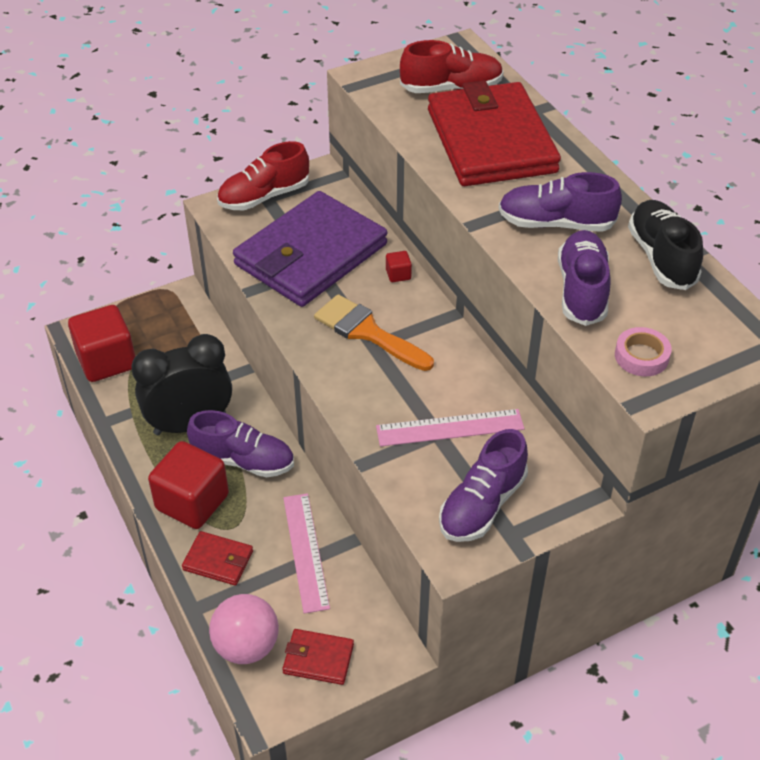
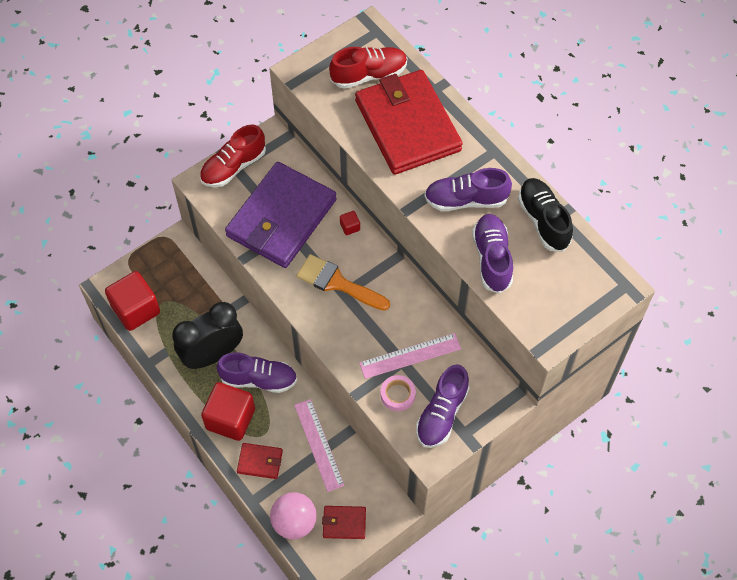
camera: 10 degrees left, 15 degrees up
pink tape [615,327,672,376] -> pink tape moved to [381,375,416,411]

